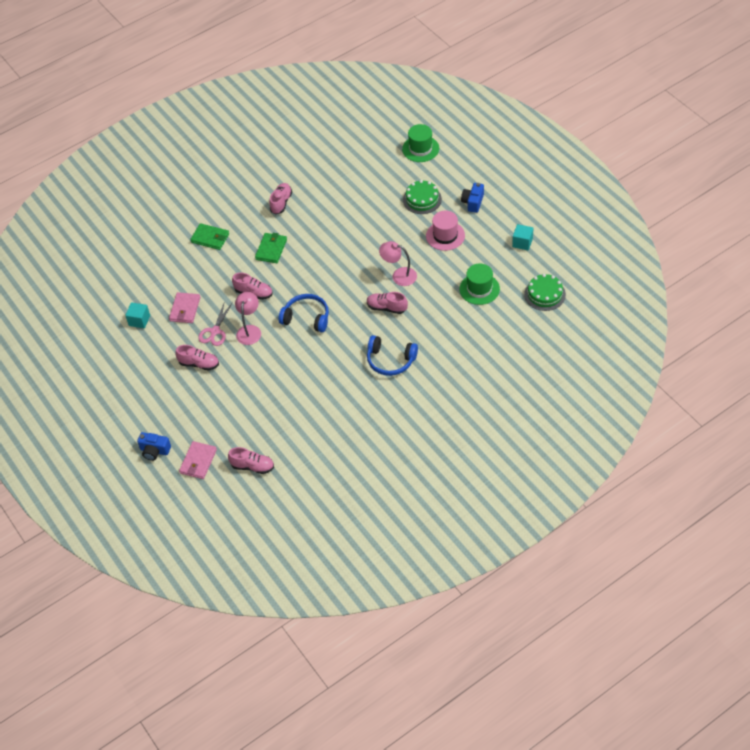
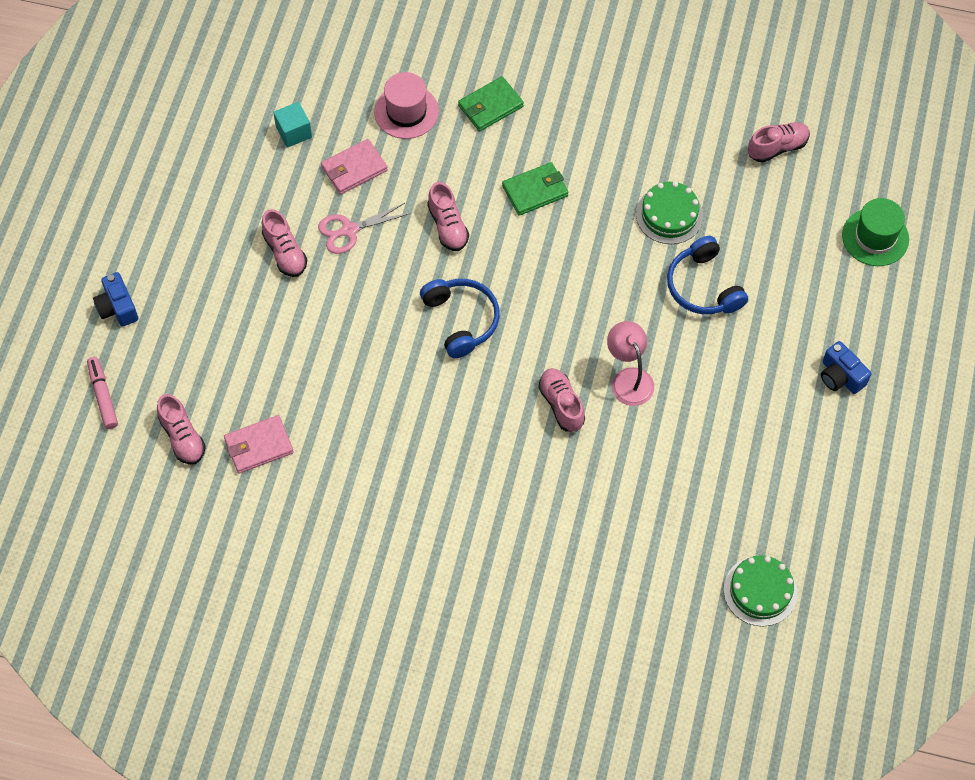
camera: 45 degrees right, 10 degrees up
pink wallet [179,441,217,479] -> pink wallet moved to [224,415,294,473]
green wallet [190,223,229,250] -> green wallet turned 75 degrees clockwise [458,76,524,131]
pink lamp [235,292,261,345] -> none
pink shoe [269,183,292,214] -> pink shoe moved to [748,122,810,163]
blue headphones [367,335,418,376] -> blue headphones moved to [667,236,748,314]
green cake [403,180,442,214] -> green cake moved to [636,181,703,244]
pink hat [426,211,465,251] -> pink hat moved to [374,72,439,139]
green hat [459,263,500,305] -> none
blue camera [461,183,484,213] -> blue camera turned 105 degrees counterclockwise [821,341,871,394]
turquoise cube [512,224,533,250] -> none
none -> pink marker [87,357,118,429]

